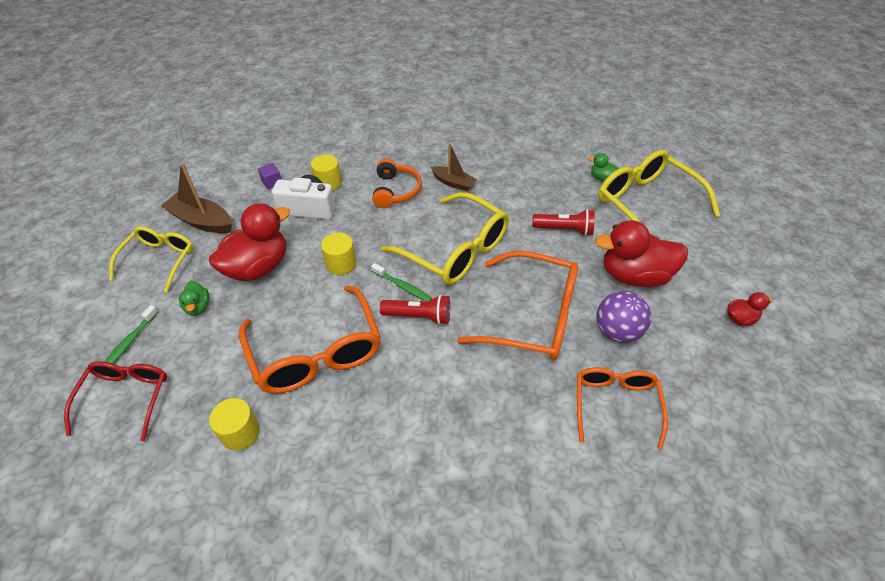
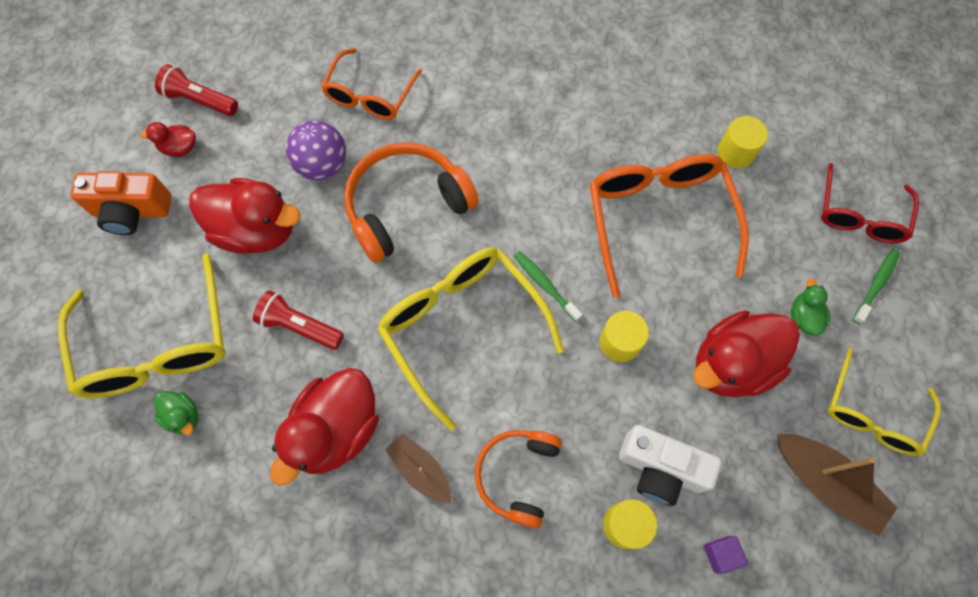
camera: 165 degrees left, 20 degrees up
red flashlight [380,295,450,325] -> red flashlight moved to [155,64,238,116]
orange glasses [457,250,578,360] -> orange headphones [344,142,479,263]
none -> orange camera [71,171,171,235]
none -> red duck [270,368,379,486]

